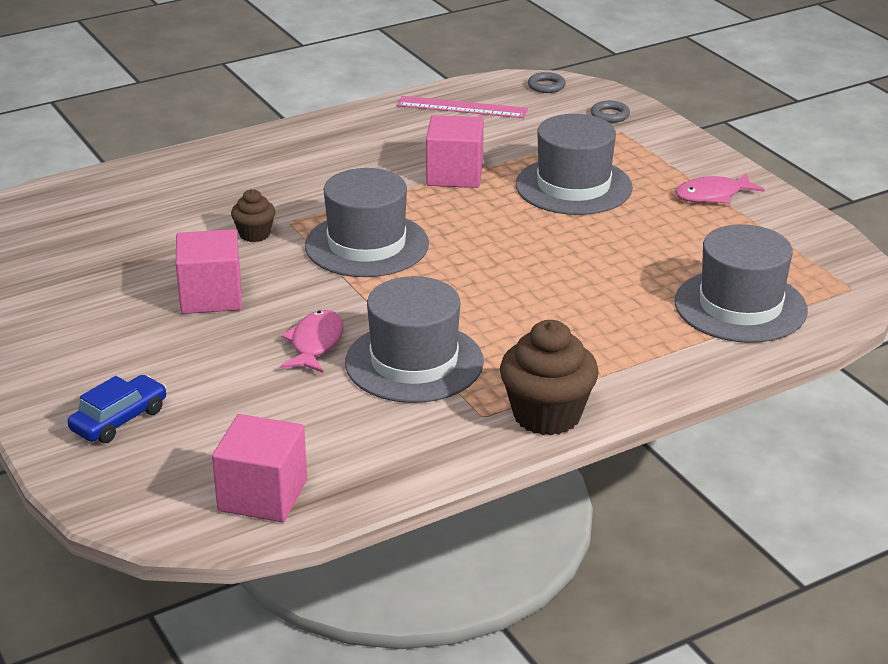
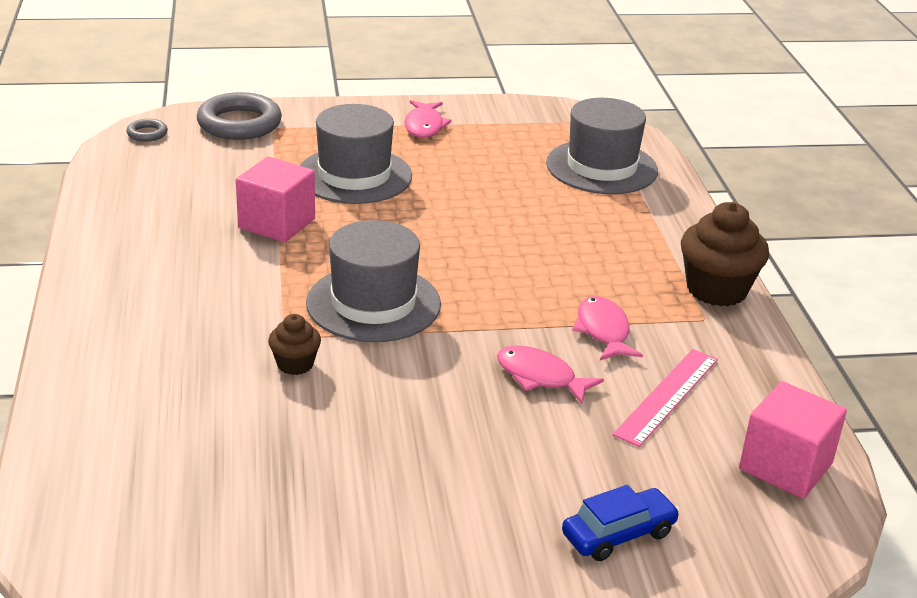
camera: 70 degrees left, 0 degrees up
blue car [68,375,167,443] -> blue car turned 90 degrees clockwise [562,485,680,561]
pink cube [176,229,242,314] -> none
grey hat [345,276,484,403] -> pink fish [572,296,643,360]
pink ruler [397,96,528,118] -> pink ruler moved to [612,349,718,447]
grey ring [591,101,630,123] -> grey ring [197,92,282,140], size x2.13

